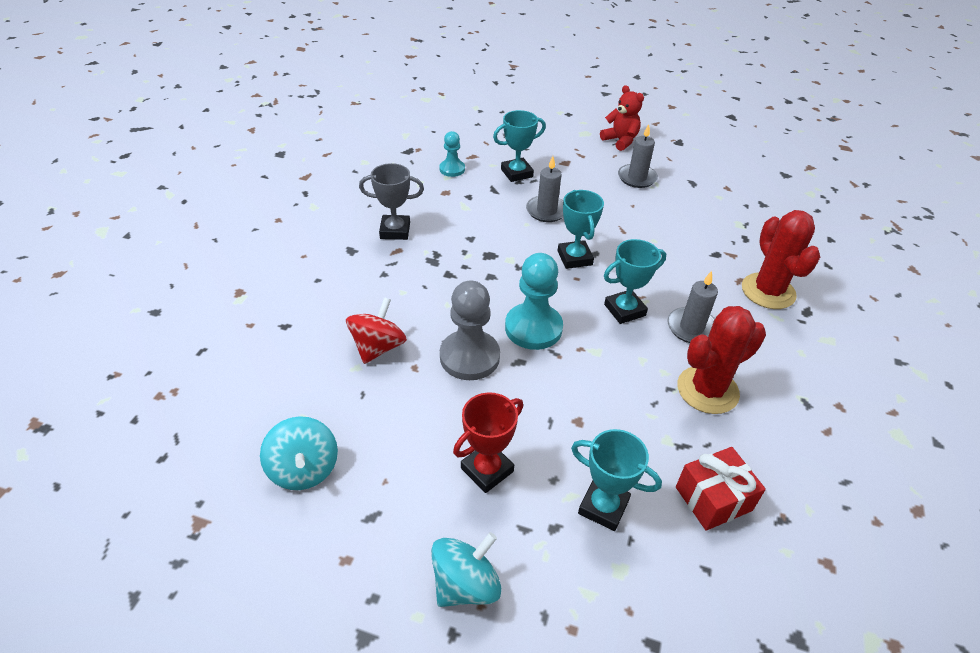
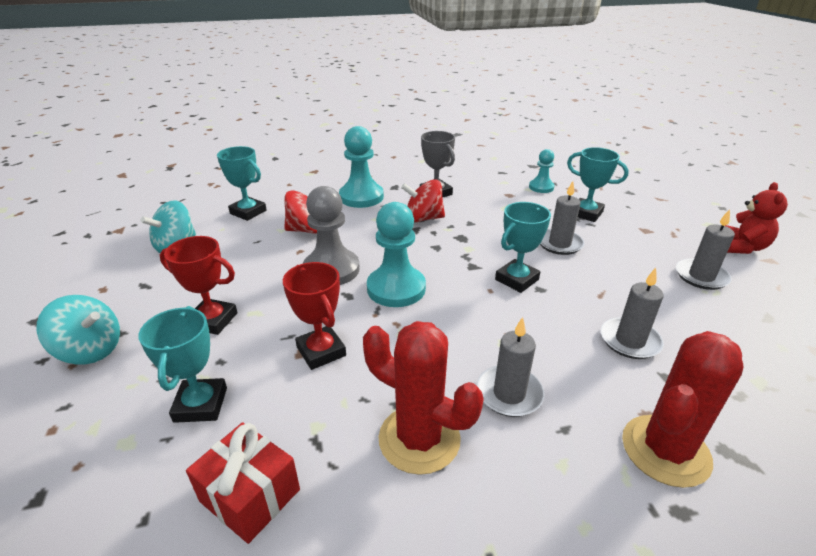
camera: 60 degrees right, 10 degrees down
turquoise trophy [604,239,666,324] -> turquoise trophy moved to [217,146,267,221]
none -> red trophy [283,262,346,370]
none -> turquoise pawn [339,126,384,208]
none -> red spinning top [401,179,445,223]
none -> grey candle [601,268,664,359]

